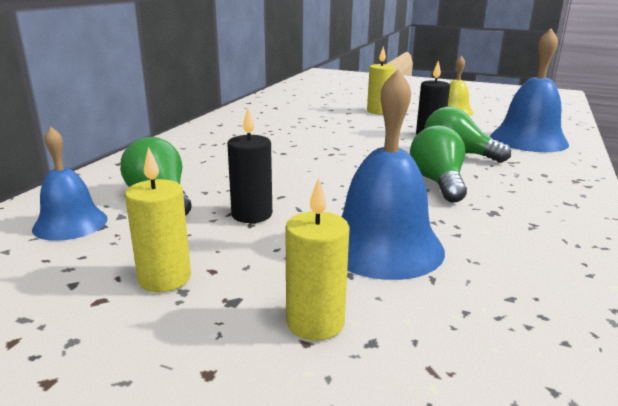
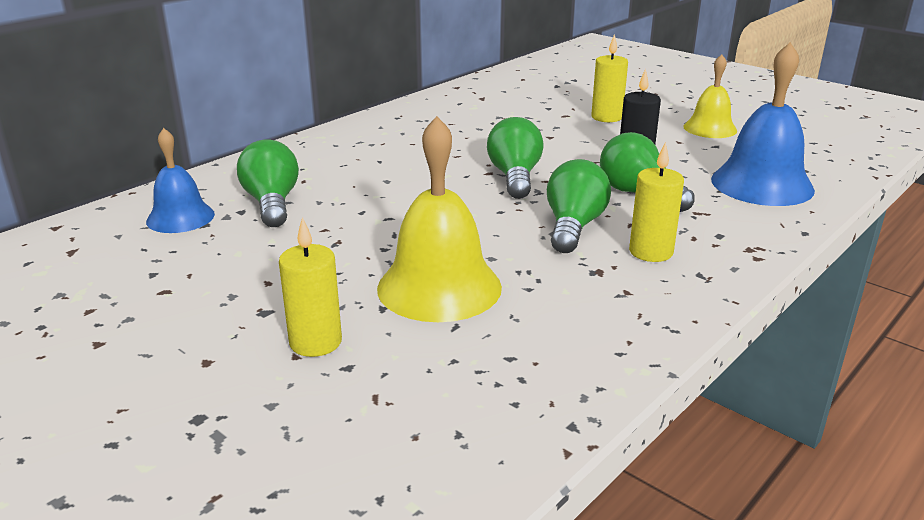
camera: 20 degrees right, 5 degrees up
yellow candle [125,147,191,292] -> yellow candle moved to [629,142,684,262]
black candle [227,108,272,223] -> none
blue bell [341,69,445,280] -> yellow bell [377,116,502,322]
none -> green light bulb [487,117,544,199]

